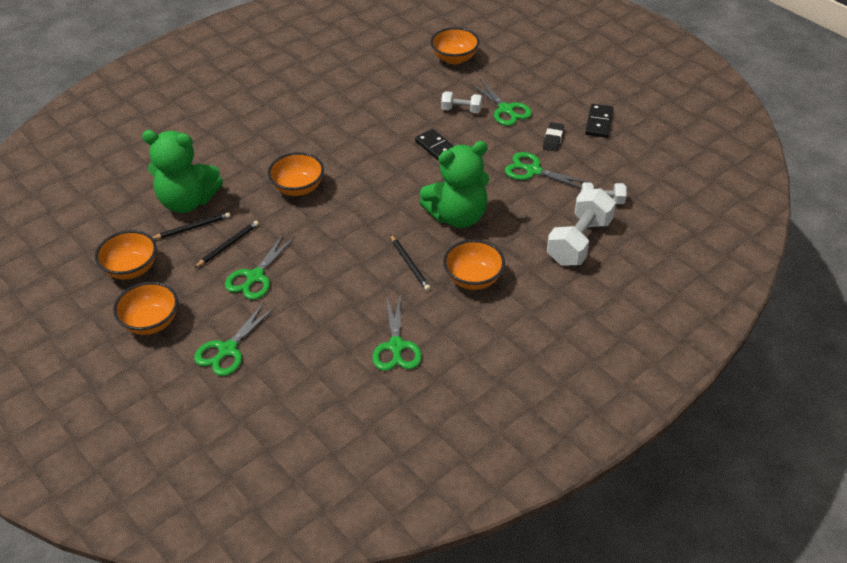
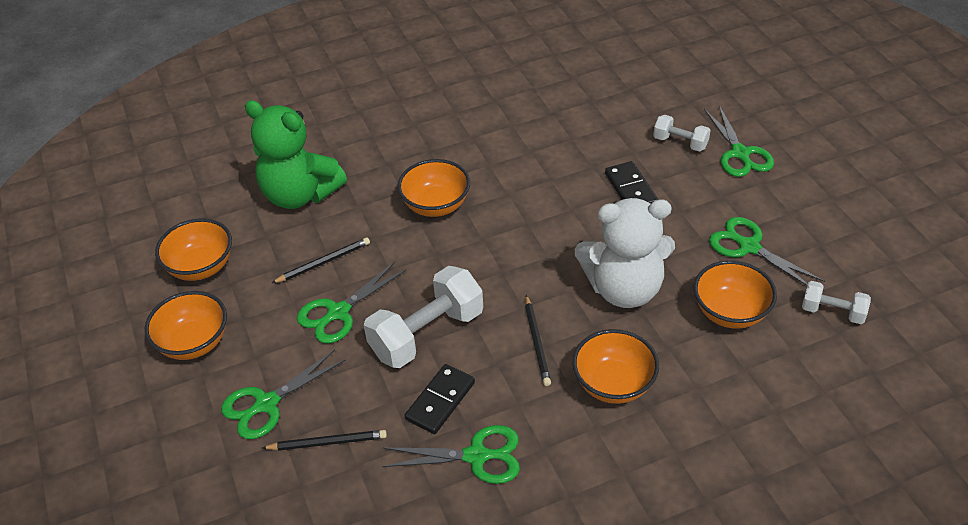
camera: 20 degrees right, 0 degrees up
black pencil [152,212,231,239] -> black pencil moved to [262,430,387,451]
green scissors [372,296,422,371] -> green scissors turned 105 degrees counterclockwise [382,425,520,484]
green teddy bear [419,141,489,228] -> white teddy bear [575,198,675,308]
orange bowl [430,27,479,64] -> orange bowl moved to [694,260,777,329]
black eraser [543,122,564,152] -> none
white dumbbell [547,188,616,266] -> white dumbbell moved to [364,266,483,368]
black domino [585,104,614,138] -> black domino moved to [405,364,475,434]

